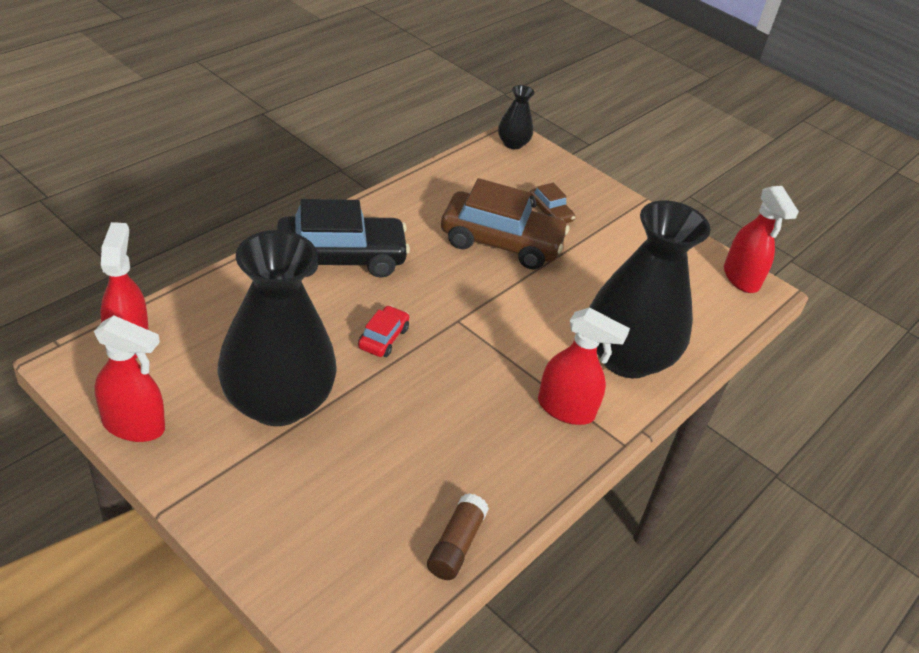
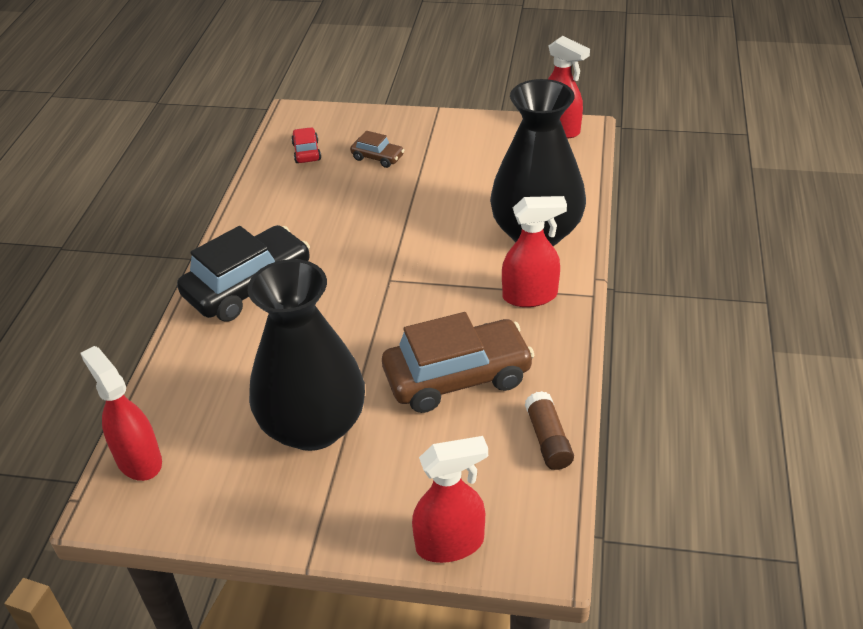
camera: 25 degrees left, 0 degrees up
red spray bottle [94,316,165,442] -> red spray bottle moved to [412,436,488,563]
red car [358,305,409,357] -> red car moved to [291,127,321,163]
brown car [441,178,569,270] -> brown car moved to [382,312,535,413]
black vase [498,85,535,149] -> none

